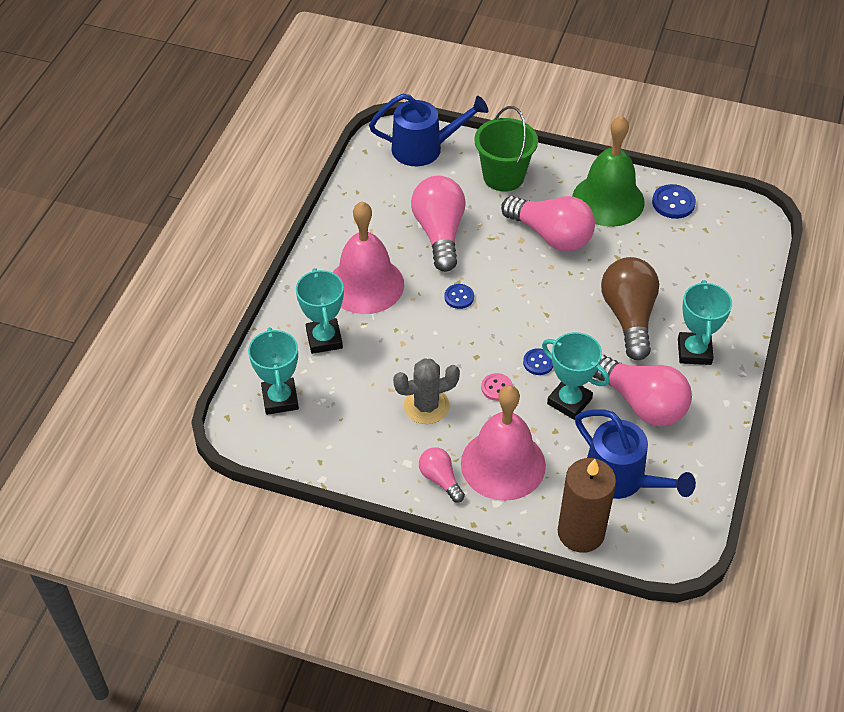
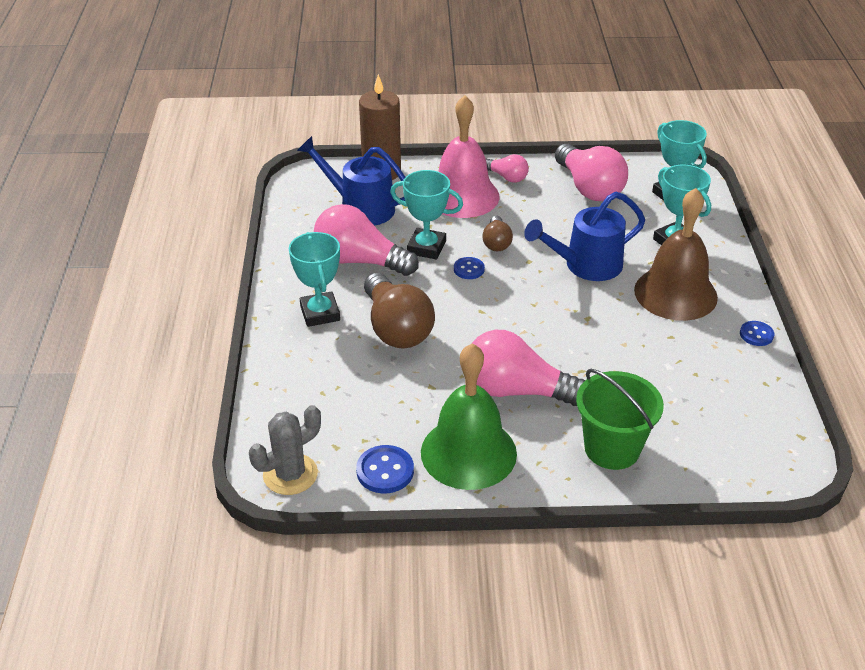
camera: 160 degrees right, 10 degrees down
pink bell [333,201,404,314] -> brown bell [634,188,718,321]
blue watering can [369,93,488,166] -> blue watering can moved to [524,192,645,281]
grey cactus [393,358,460,424] -> grey cactus moved to [249,405,321,495]
pink light bulb [411,176,466,272] -> pink light bulb moved to [555,144,628,201]
blue button [444,284,474,309] -> blue button moved to [740,321,774,346]
pink button [481,373,513,401] -> brown light bulb [482,216,513,251]

